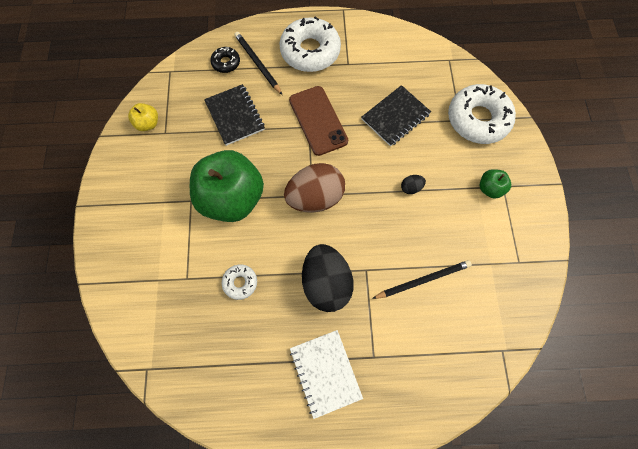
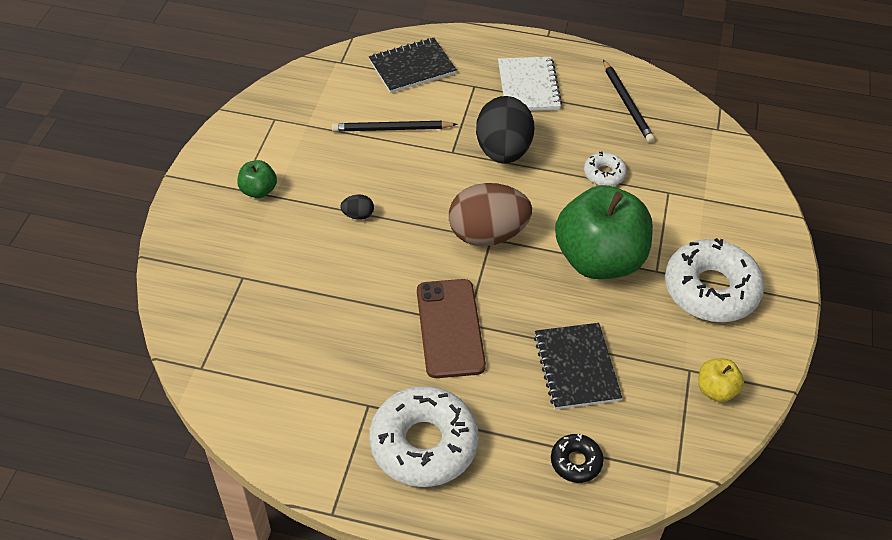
camera: 165 degrees left, 20 degrees down
black pencil [234,32,282,95] -> black pencil moved to [603,60,655,143]
black notebook [361,85,431,146] -> black notebook moved to [369,38,457,93]
white donut [448,84,516,144] -> white donut moved to [665,238,764,322]

